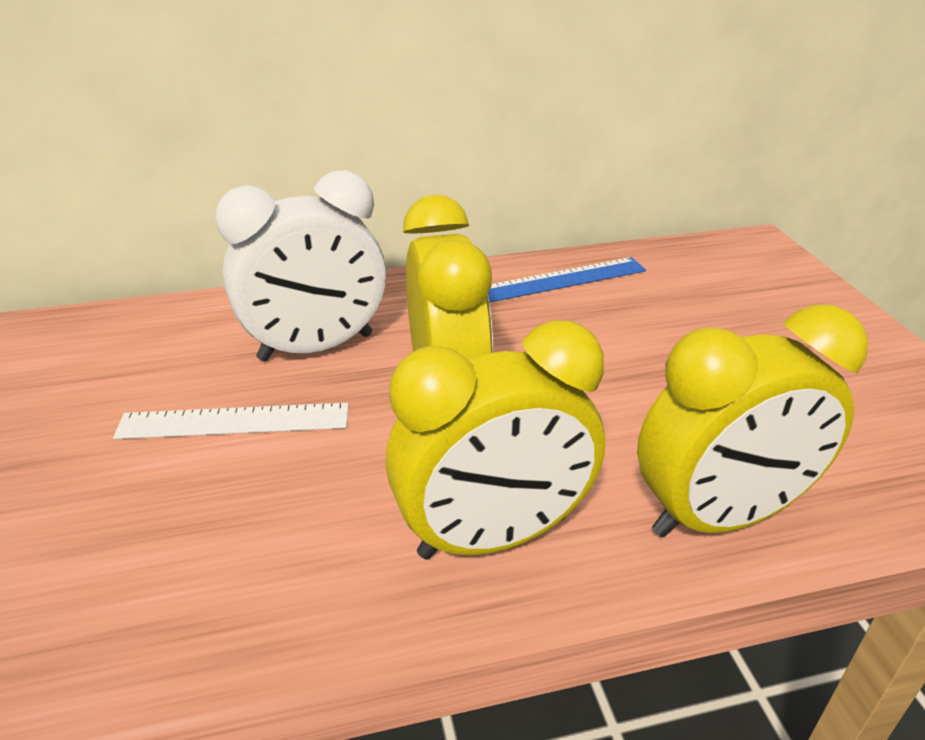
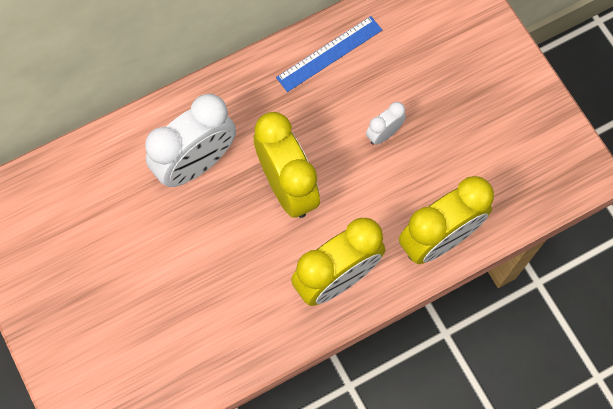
camera: 15 degrees left, 35 degrees up
white ruler [113,403,349,439] -> none
none -> white clock [366,102,406,145]

